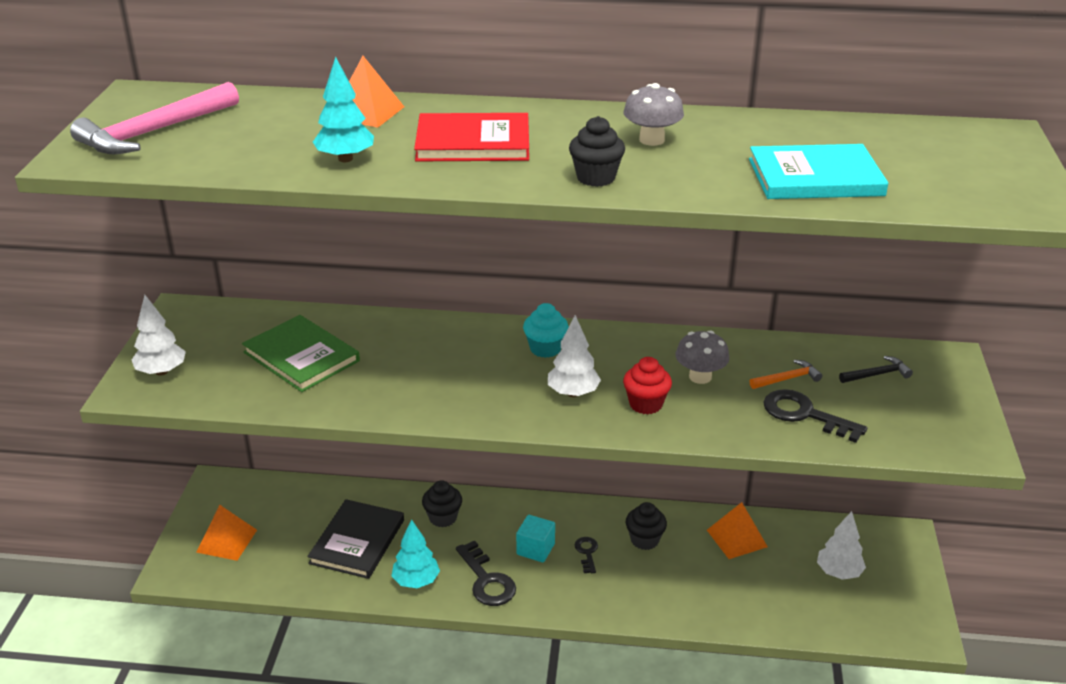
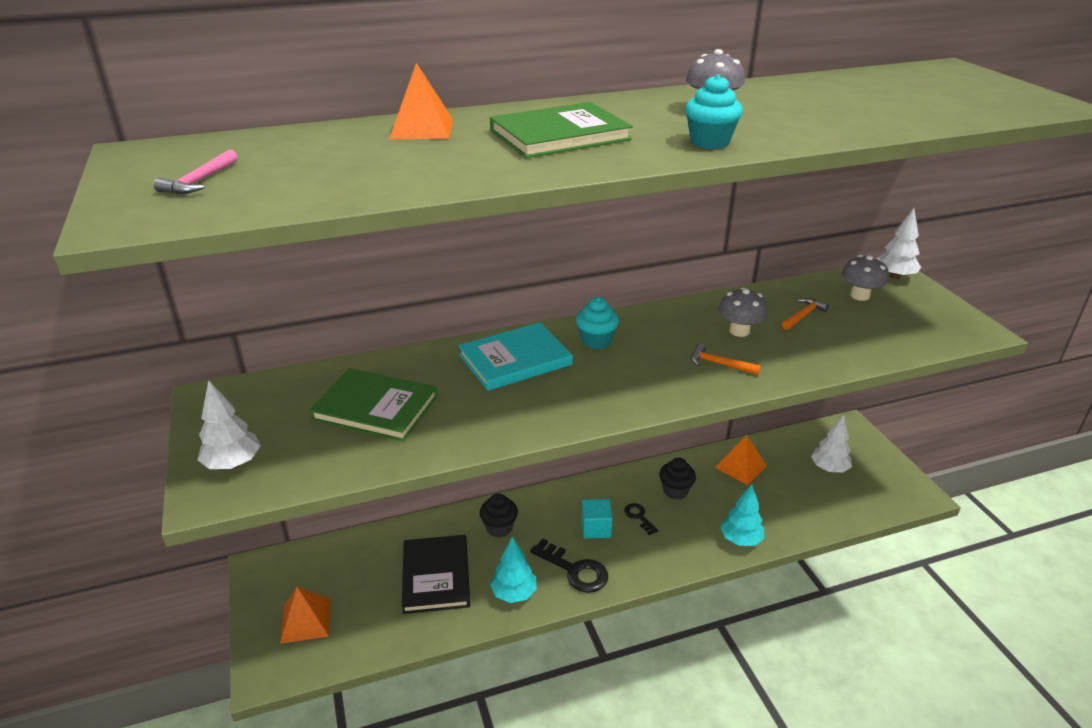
camera: 25 degrees left, 0 degrees up
pink hammer [70,82,239,154] -> pink hammer [154,150,238,194], size x0.48
turquoise tree [313,56,374,162] -> turquoise tree moved to [720,484,764,546]
red book [414,113,529,161] -> green book [490,102,633,158]
white tree [548,315,601,397] -> white tree moved to [878,208,921,279]
black cupcake [569,116,625,187] -> turquoise cupcake [685,74,743,149]
red cupcake [623,357,672,415] -> orange hammer [691,343,761,375]
turquoise book [749,144,889,199] -> turquoise book moved to [458,322,573,391]
black key [763,389,867,443] -> none
black hammer [839,356,913,383] -> grey mushroom [841,255,889,301]

